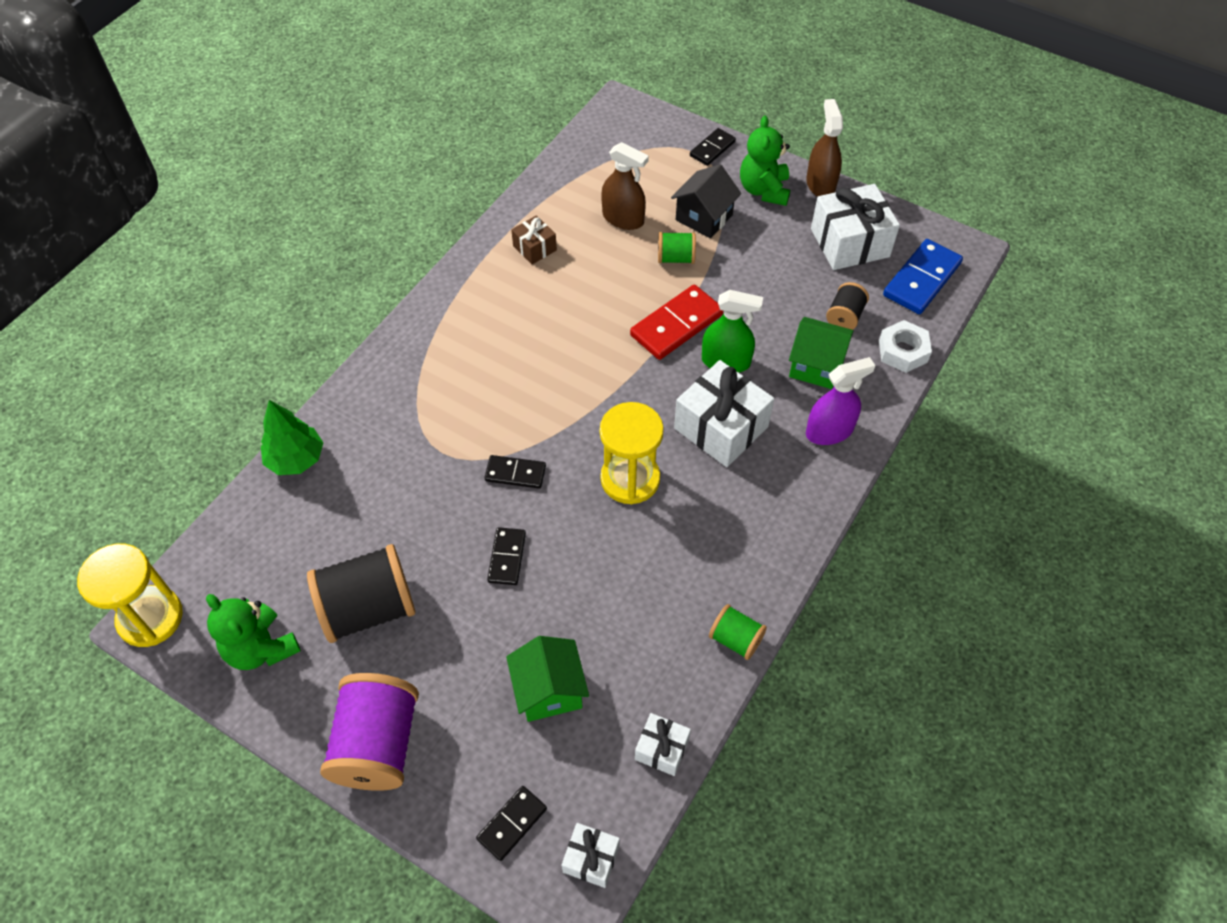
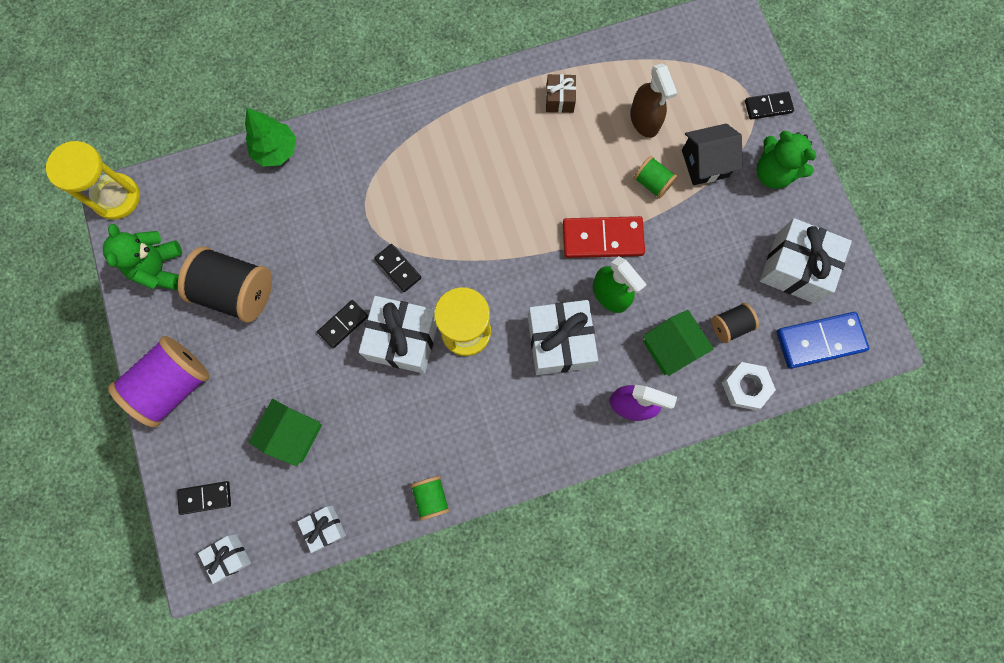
camera: 40 degrees right, 20 degrees up
green teddy bear [740,116,790,206] -> green teddy bear turned 90 degrees counterclockwise [756,131,817,189]
brown spray bottle [806,99,843,197] -> none
none -> white gift [359,296,437,374]

